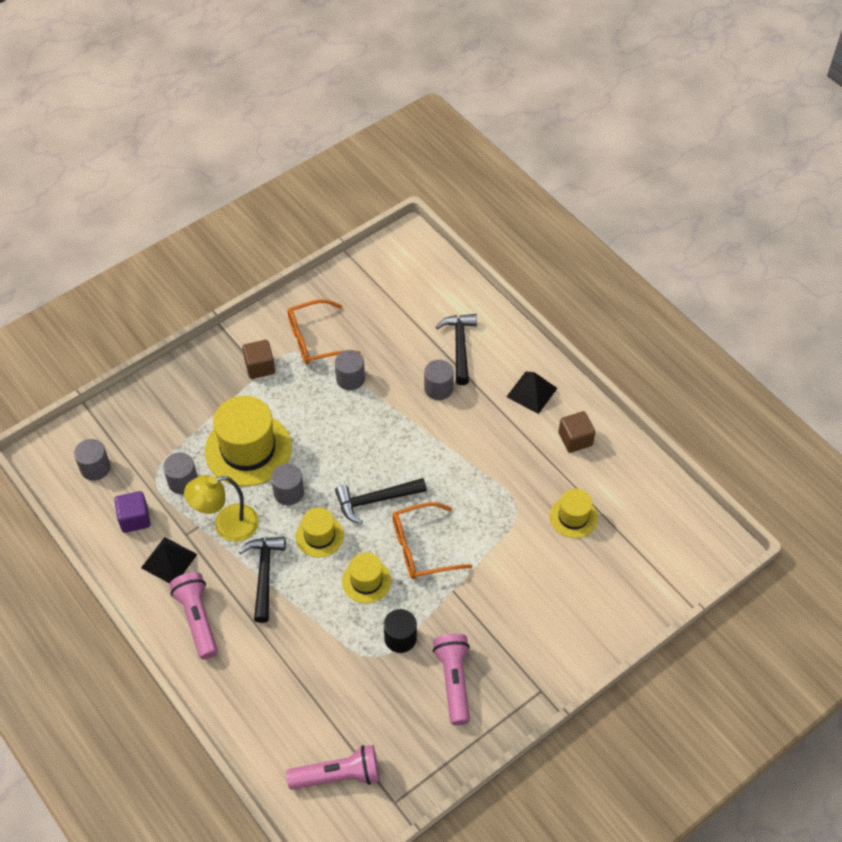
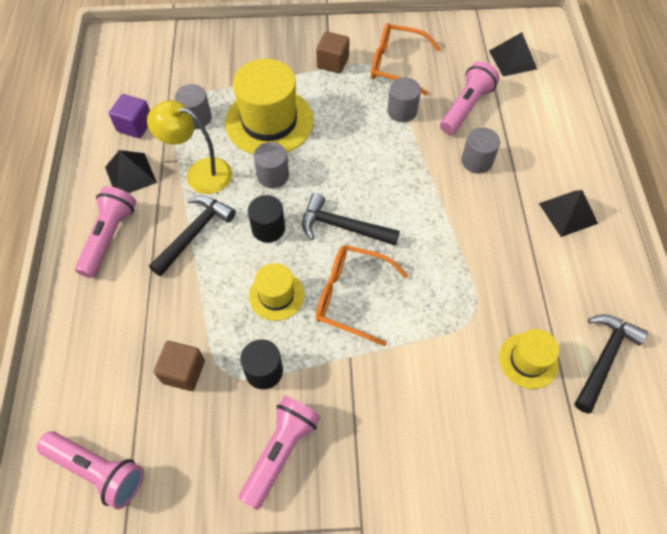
camera: 35 degrees right, 5 degrees up
grey cylinder [74,439,110,481] -> none
yellow hat [295,507,344,558] -> black cylinder [248,195,285,243]
black hammer [436,314,477,385] -> black hammer moved to [575,314,648,413]
brown cube [558,411,595,453] -> brown cube moved to [154,341,205,391]
none -> pink flashlight [440,61,500,135]
none -> black pyramid [489,32,537,76]

